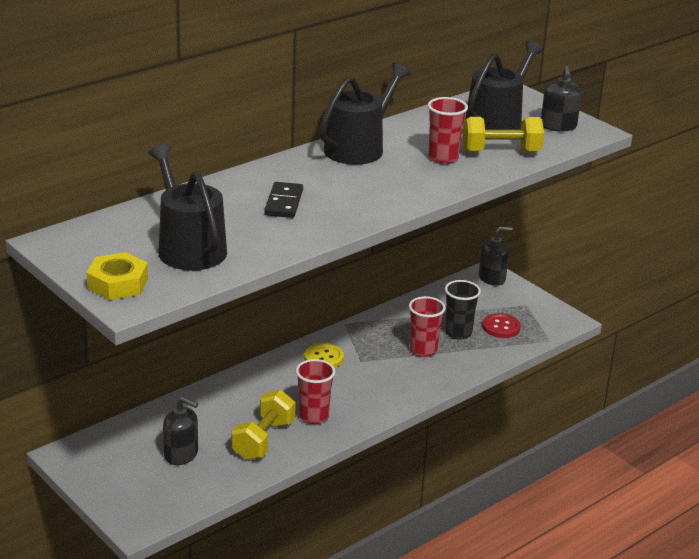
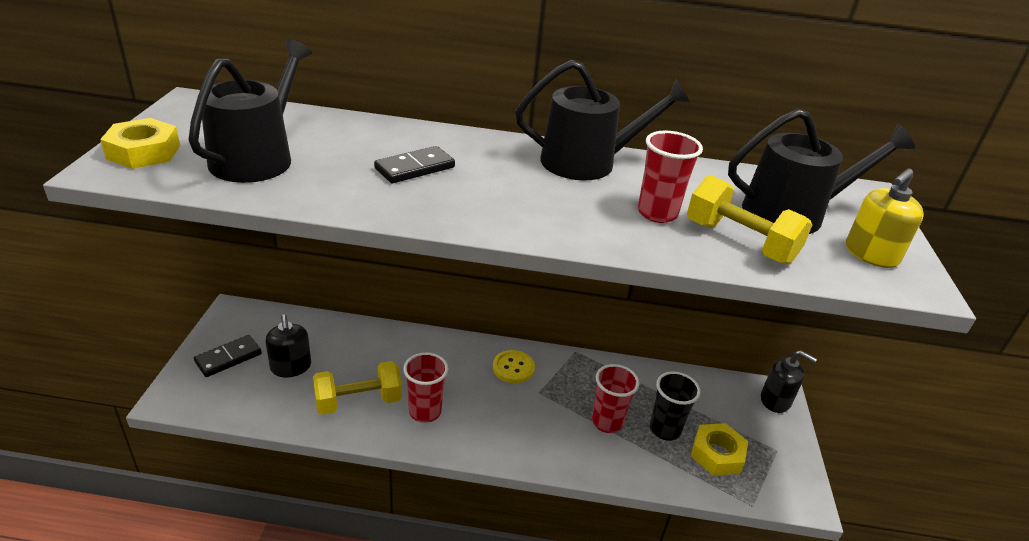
camera: 45 degrees right, 5 degrees up
red button [482,313,521,338] -> yellow nut [691,423,748,476]
black soap dispenser [541,66,581,132] -> yellow soap dispenser [846,169,924,268]
none -> black domino [194,335,262,377]

